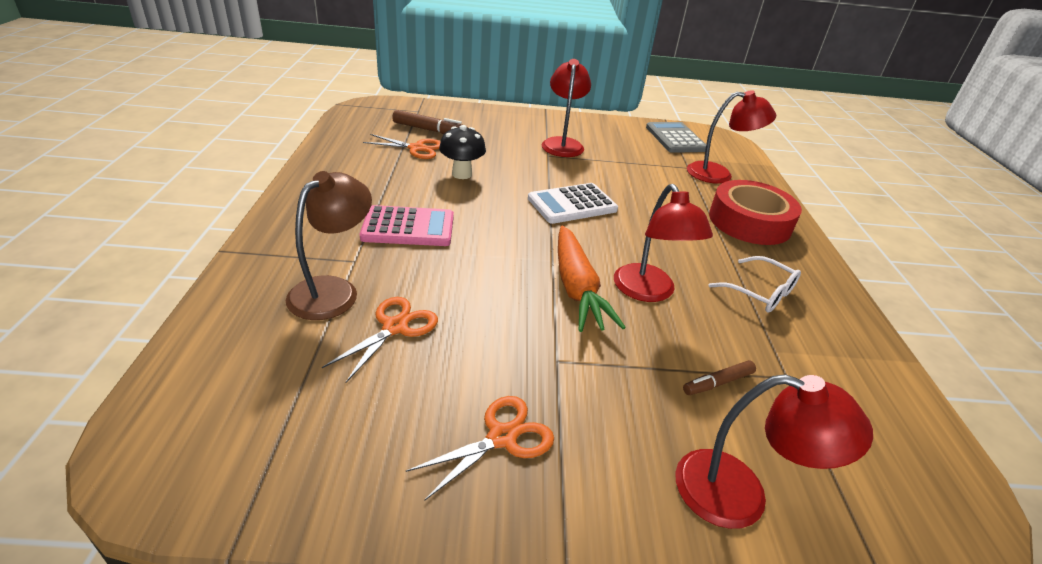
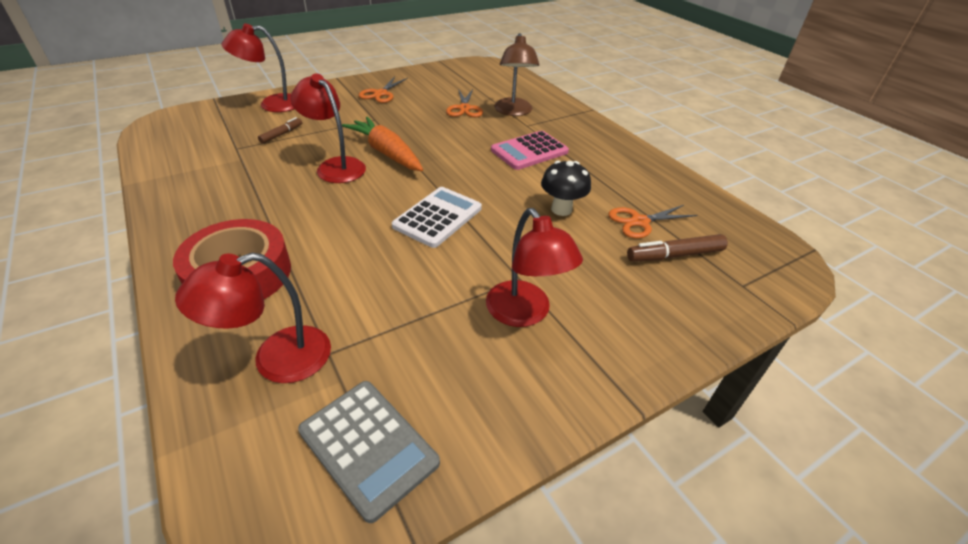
camera: 150 degrees right, 5 degrees up
white glasses [709,256,801,313] -> none

